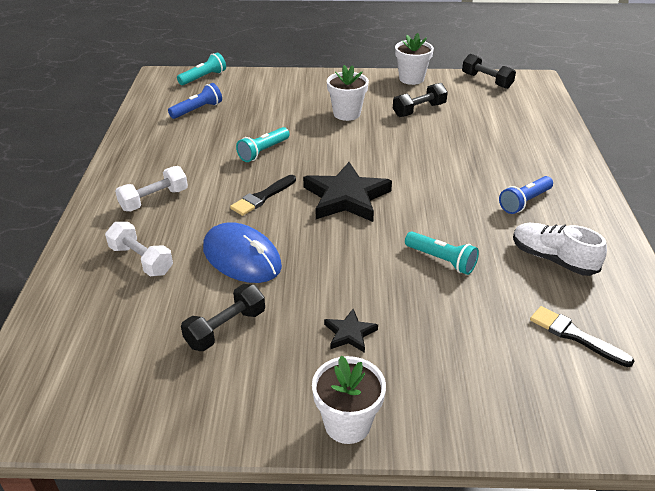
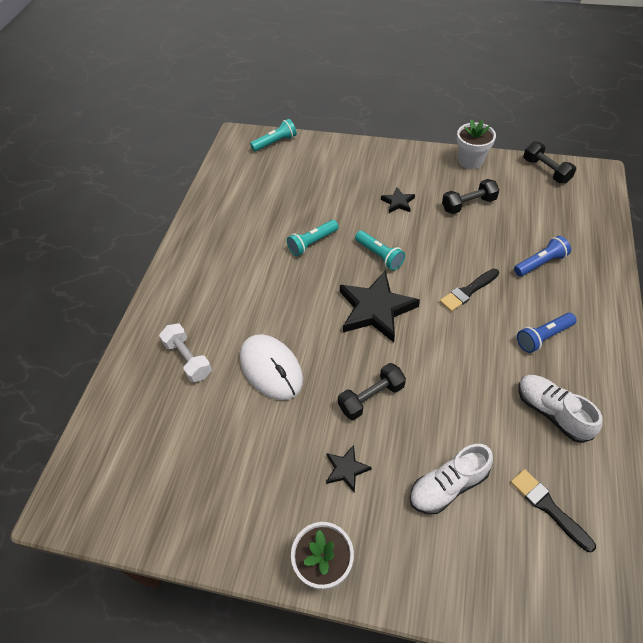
camera: 15 degrees right, 15 degrees up
white dumbbell [115,166,188,211] -> none
blue flashlight [168,83,222,119] -> blue flashlight moved to [514,236,571,276]
black dumbbell [181,284,265,351] -> black dumbbell moved to [338,363,406,420]
blue mouse [203,222,282,283] -> white mouse [240,334,303,400]
black brush [230,175,296,216] -> black brush moved to [440,269,499,312]
white flower pot [327,65,369,121] -> black star [381,187,415,213]
turquoise flashlight [405,232,479,275] -> turquoise flashlight moved to [355,231,405,271]
none -> white shoe [409,444,493,514]

